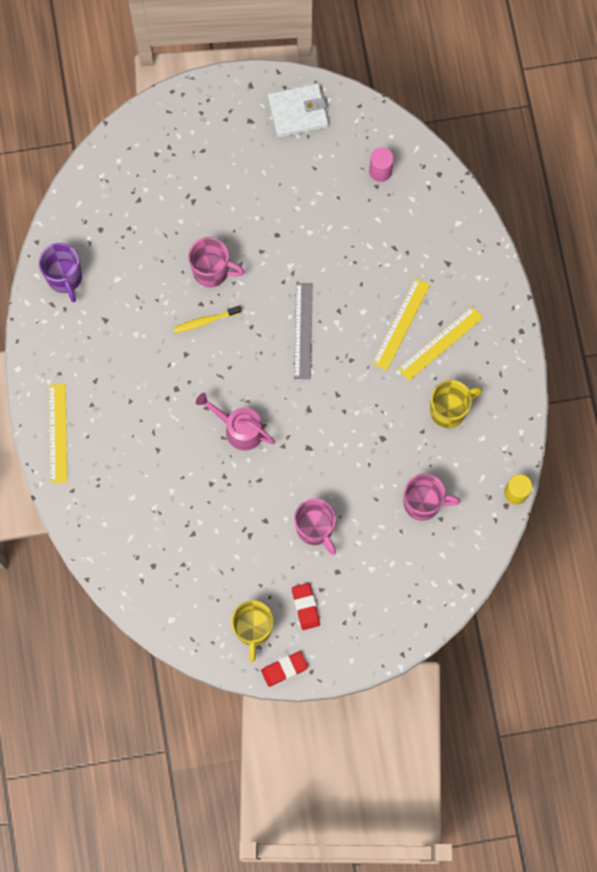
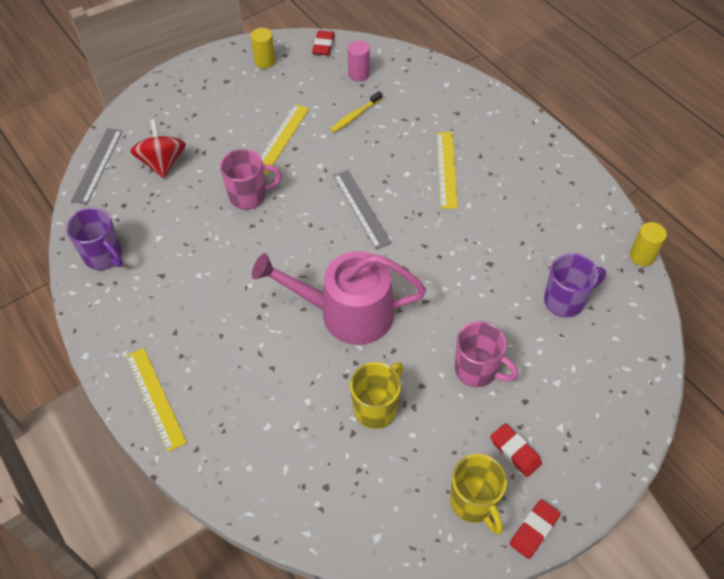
camera: 25 degrees left, 20 degrees down
yellow toothbrush [173,306,242,333] -> yellow toothbrush moved to [330,91,382,133]
pink watering can [196,393,275,450] -> pink watering can [252,251,426,345], size x1.68
white wallet [268,83,329,138] -> yellow cylinder [251,28,276,69]
yellow ruler [398,306,483,381] -> yellow ruler moved to [260,104,309,175]
pink mug [404,474,460,521] -> purple mug [544,253,606,318]
yellow mug [430,380,483,428] -> yellow mug moved to [350,362,403,429]
none -> grey ruler [71,128,122,205]
none -> red spinning top [130,119,186,178]
none -> red eraser [312,30,335,56]

